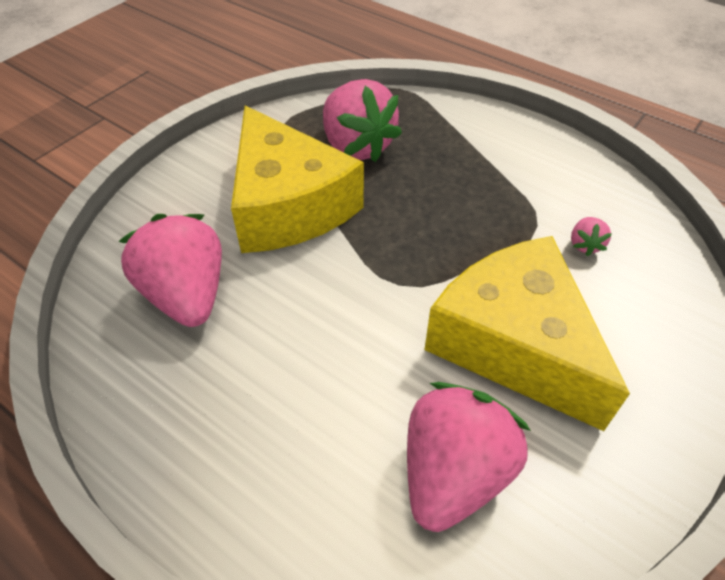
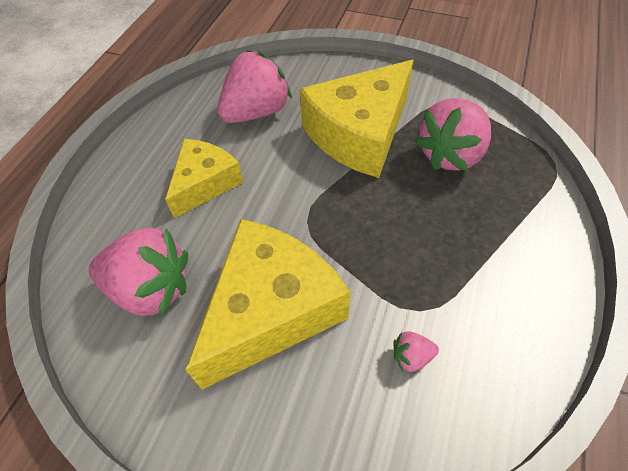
camera: 75 degrees right, 5 degrees up
none -> yellow cheese [165,139,243,218]

